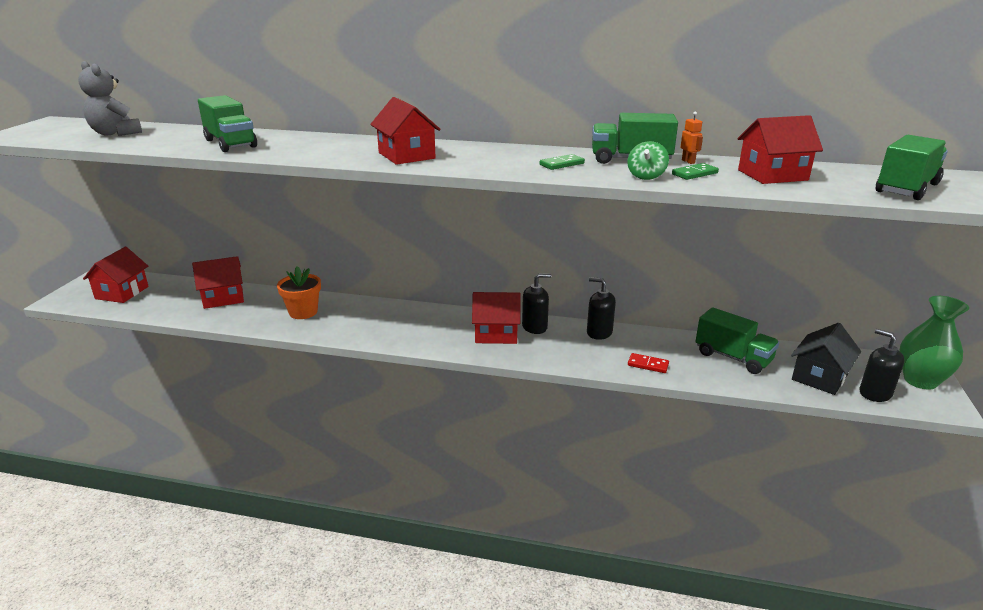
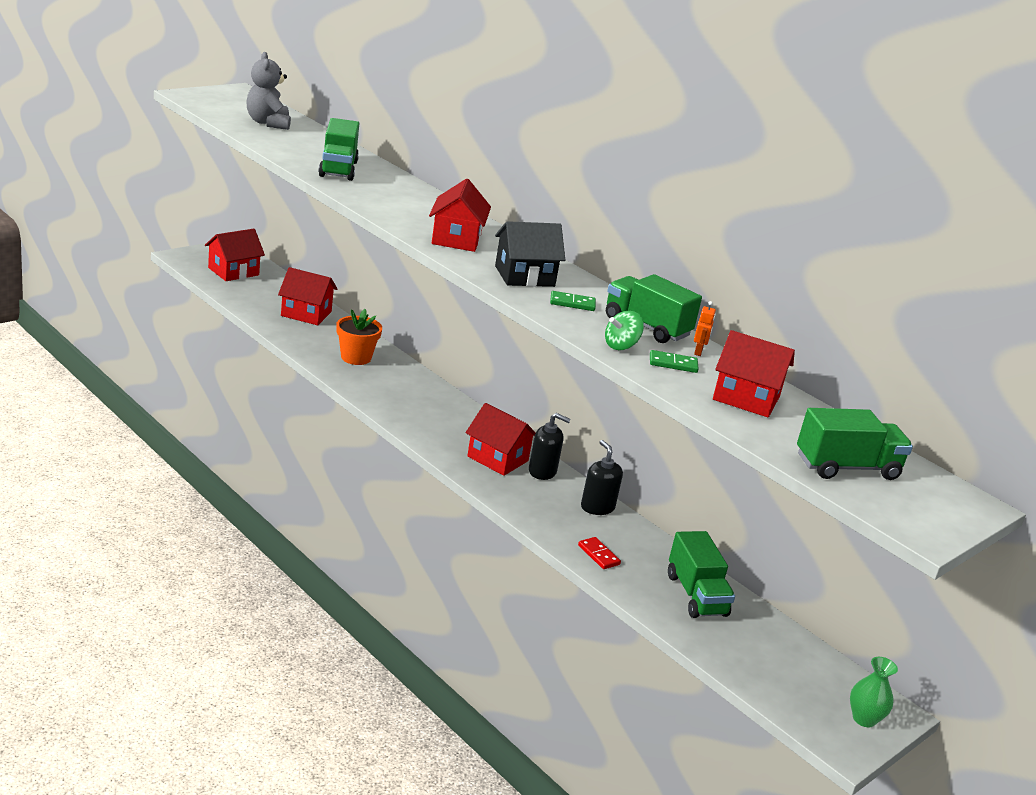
camera: 30 degrees right, 0 degrees up
black house [791,323,861,395] -> black house moved to [495,221,565,287]
black soap dispenser [860,329,904,402] -> none
green vase [899,296,969,390] -> green vase [850,657,898,727], size x0.63

